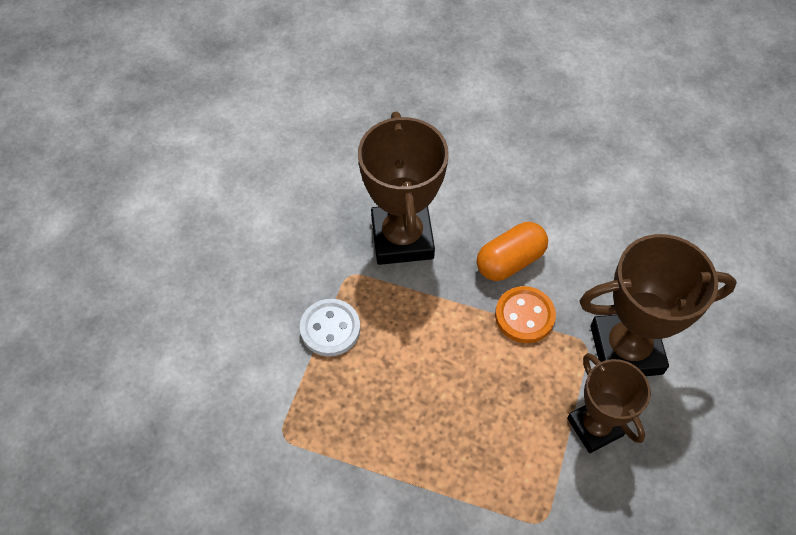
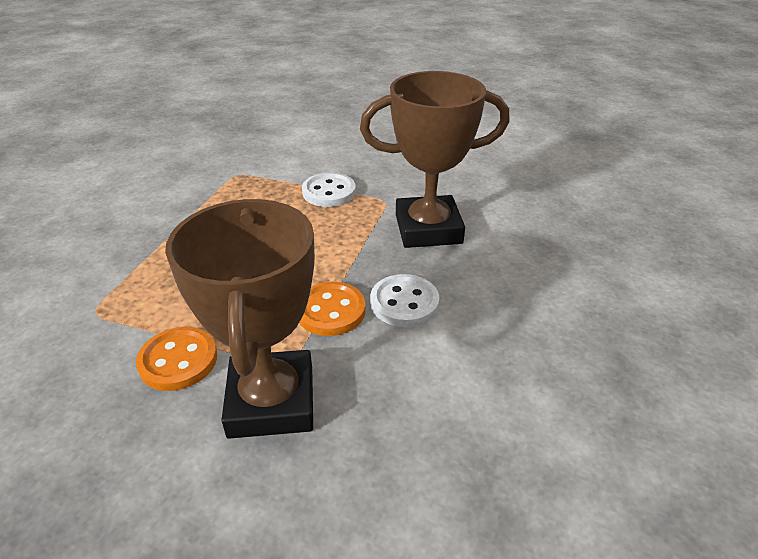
camera: 90 degrees right, 20 degrees down
orange capsule [477,222,548,281] -> white button [370,274,439,327]
brown trophy [567,353,651,453] -> orange button [136,327,217,391]

